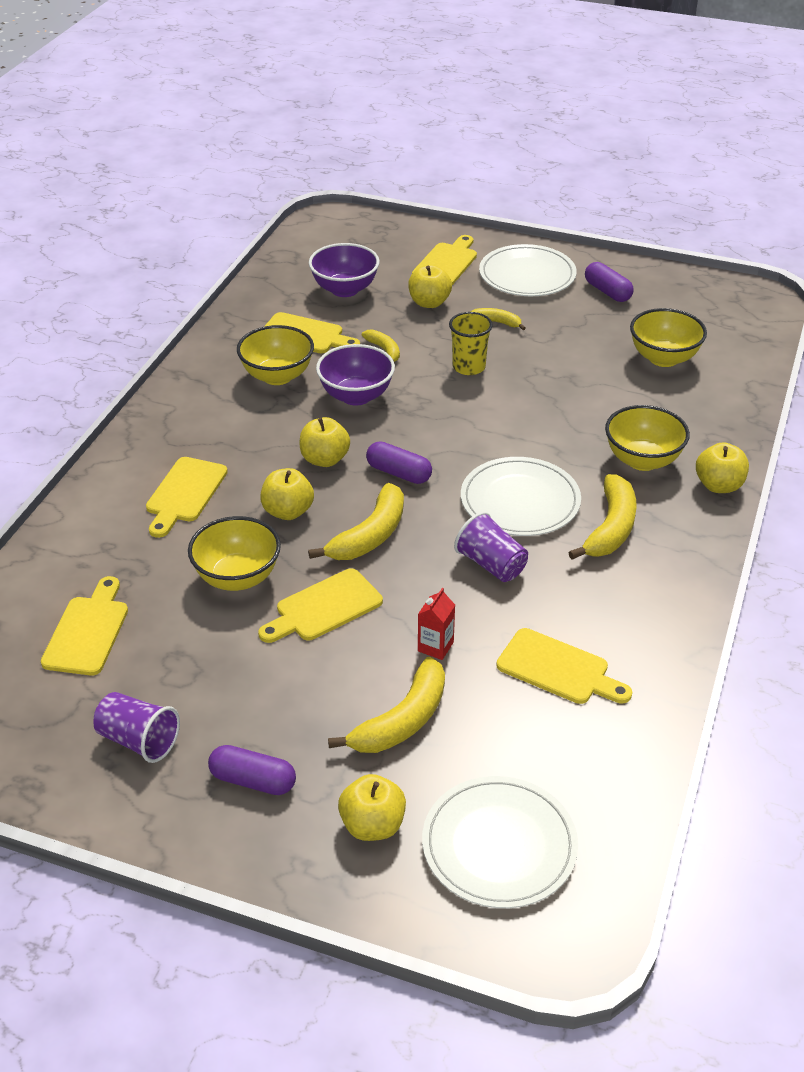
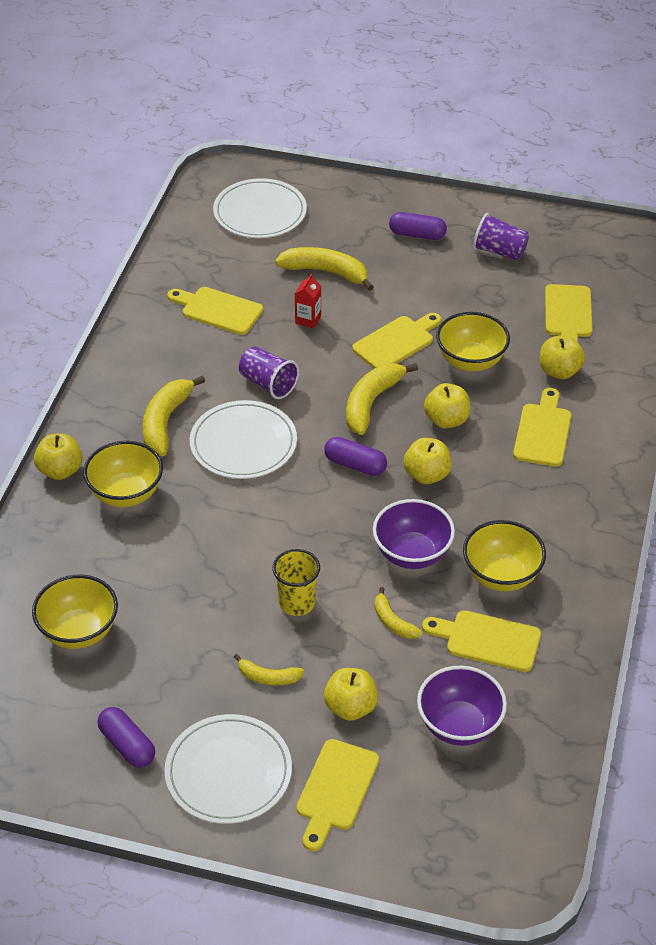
camera: 175 degrees right, 5 degrees up
yellow banana [328,657,445,753] -> yellow banana turned 75 degrees clockwise [275,247,374,291]
yellow apple [338,774,406,841] -> yellow apple moved to [540,335,585,379]

